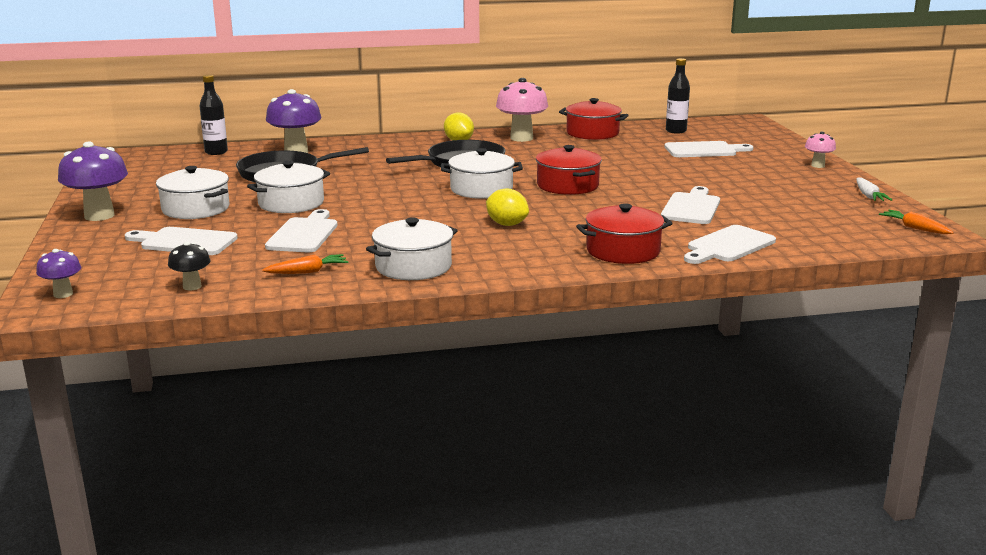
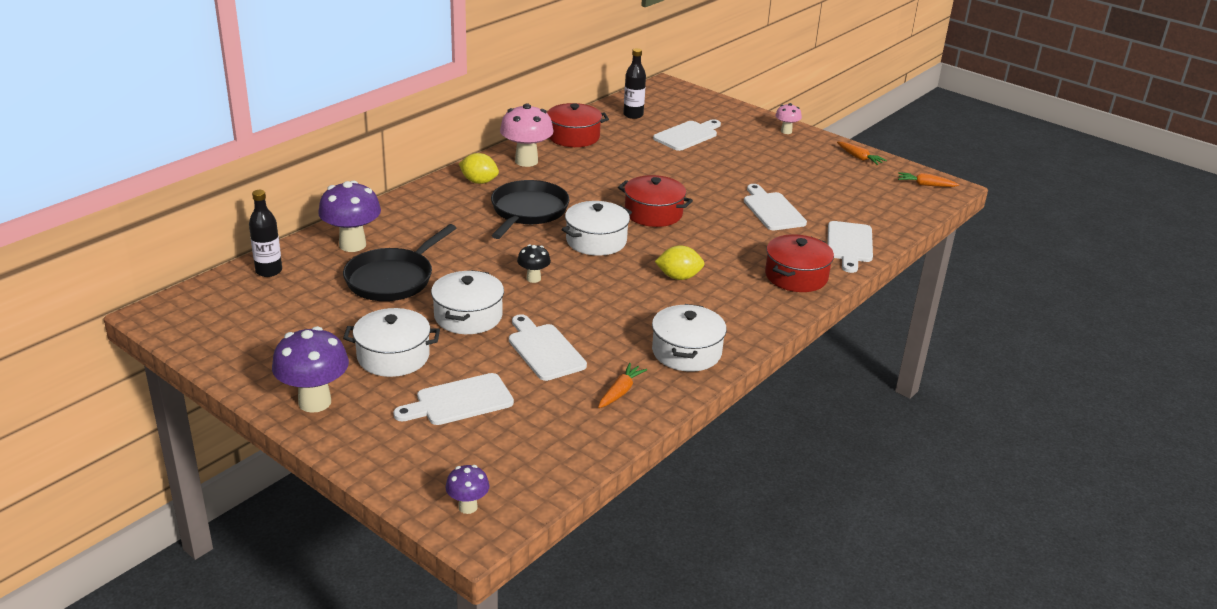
camera: 40 degrees left, 10 degrees up
black mushroom [168,242,211,290] -> black mushroom moved to [517,244,551,283]
white carrot [856,177,892,201] -> orange carrot [837,141,887,165]

